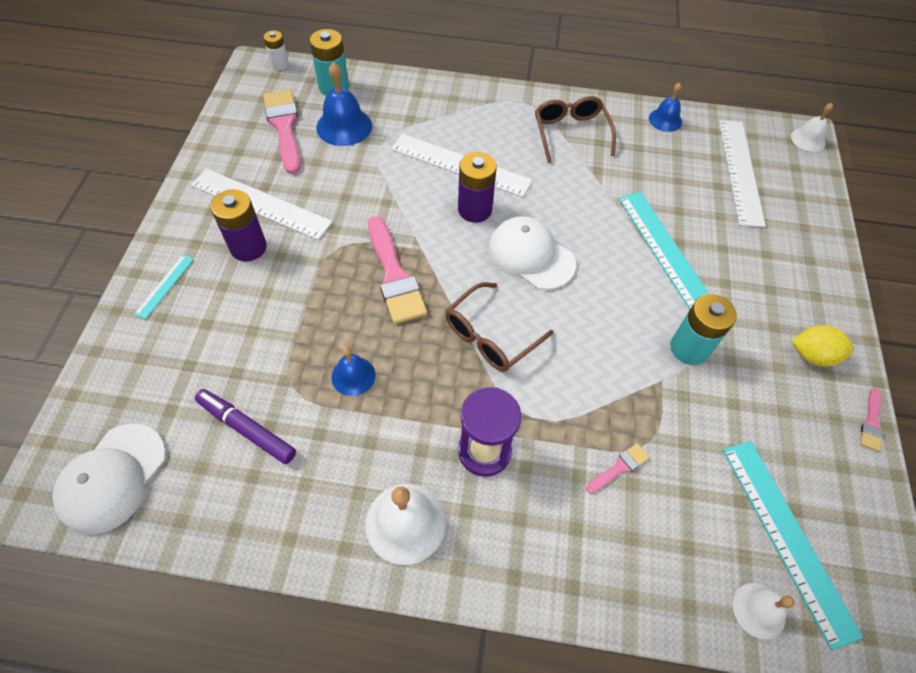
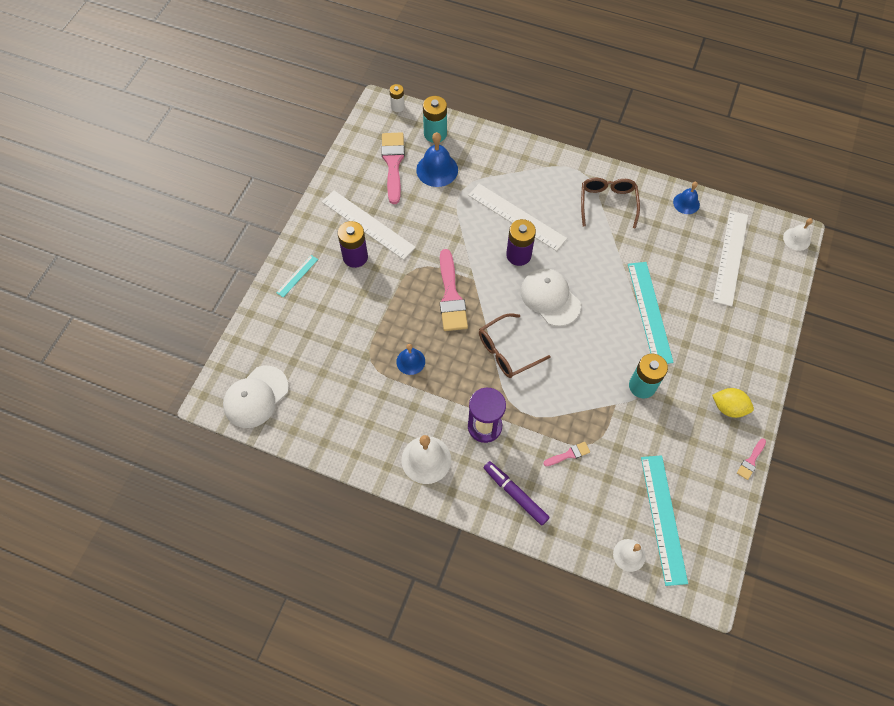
camera: 15 degrees right, 5 degrees up
purple marker [195,389,296,464] -> purple marker moved to [484,461,550,525]

